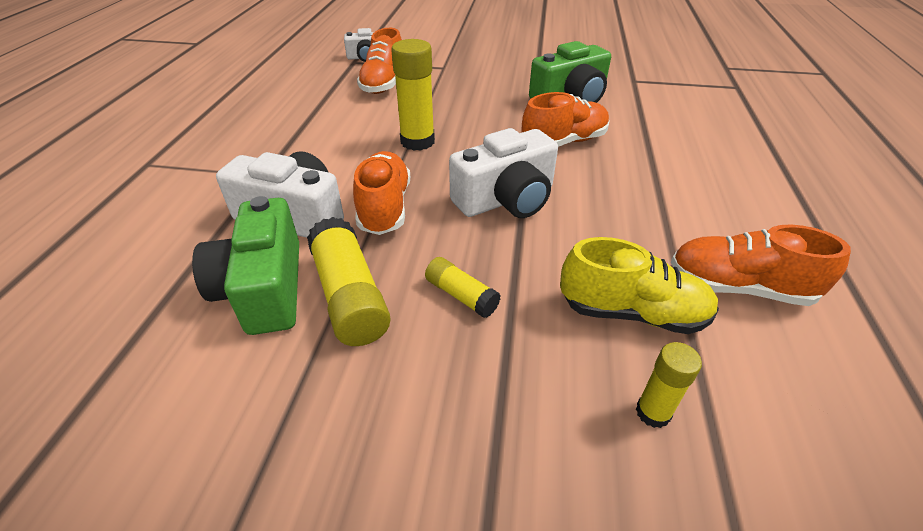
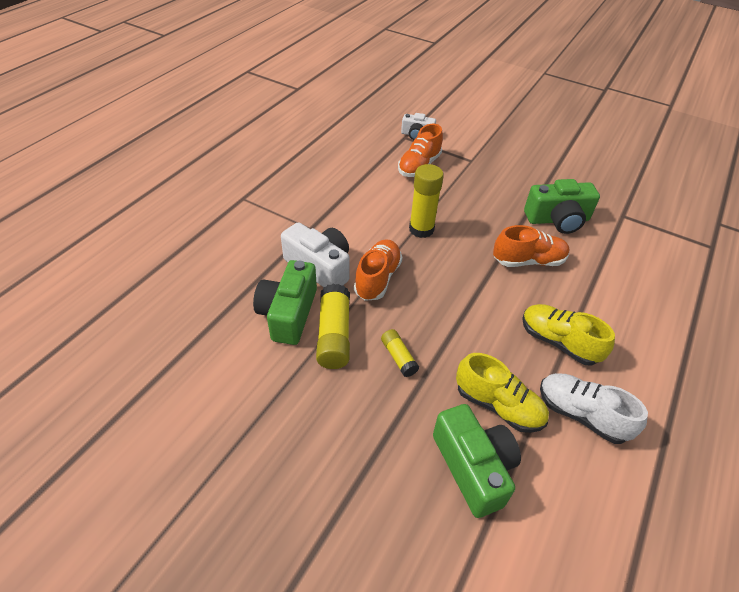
camera: 20 degrees right, 5 degrees up
white camera [449,128,558,218] -> none
yellow glue stick [636,342,702,428] -> green camera [433,404,521,518]
orange shoe [671,224,851,306] -> white shoe [540,373,648,444]
none -> yellow shoe [522,304,615,366]

